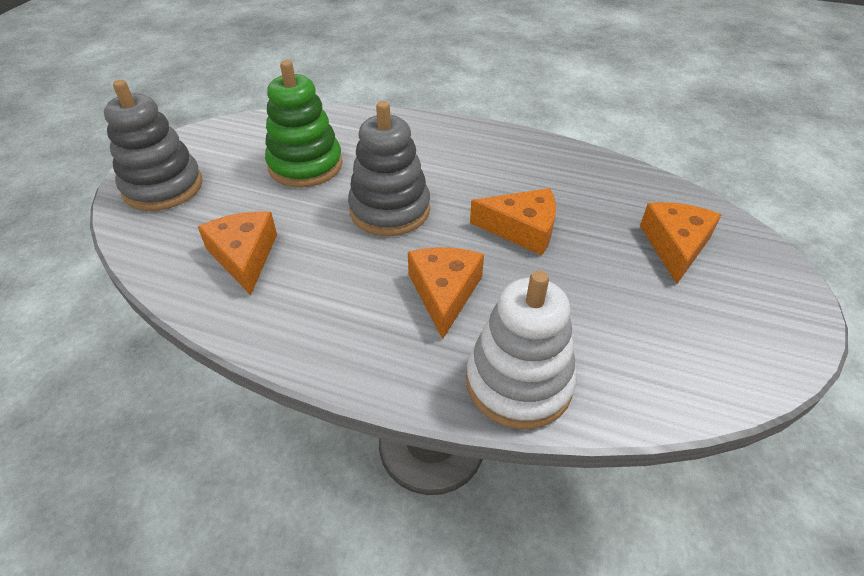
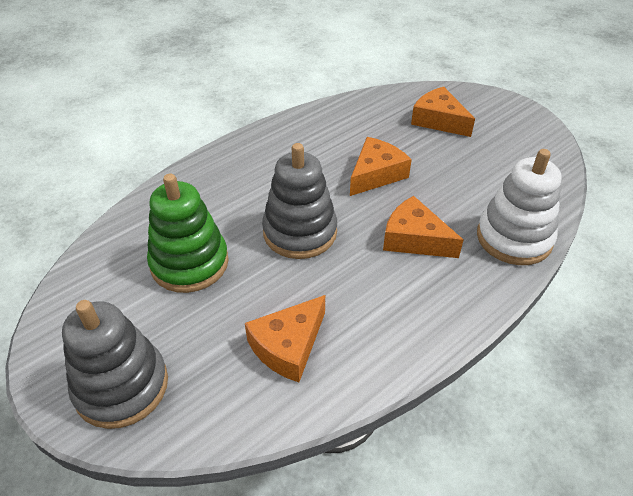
camera: 60 degrees left, 0 degrees up
orange cheese [198,211,277,295] -> orange cheese turned 60 degrees counterclockwise [245,295,325,382]

